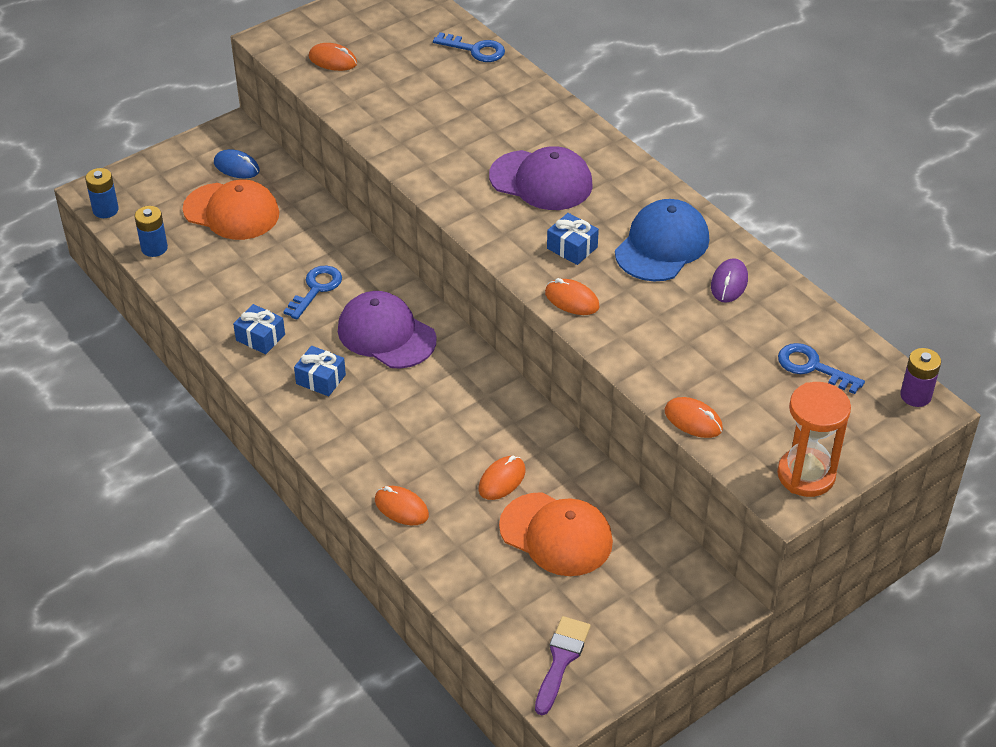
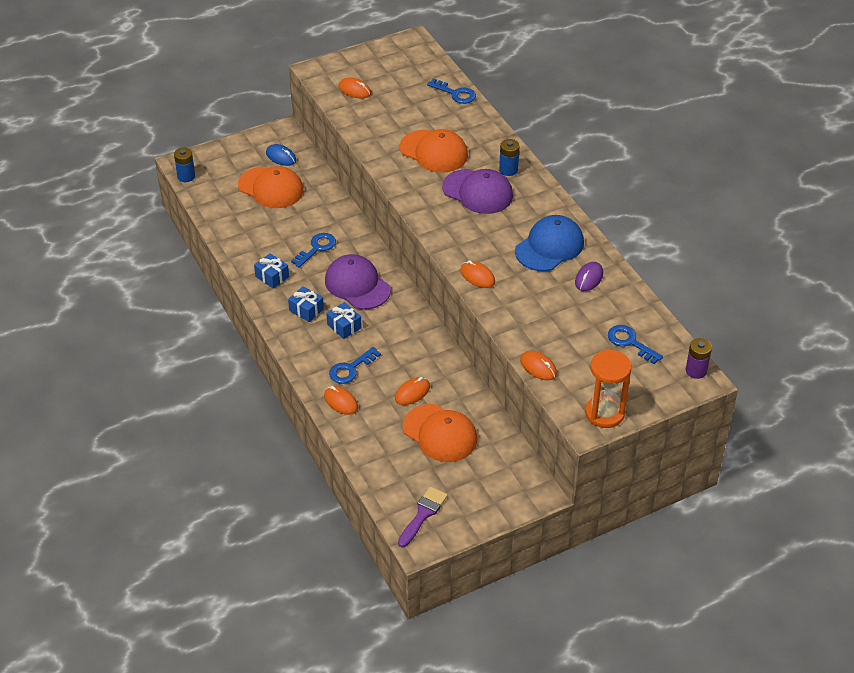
camera: 10 degrees right, 0 degrees up
blue battery [135,206,168,257] -> blue battery moved to [499,139,520,176]
blue gift [547,213,599,265] -> blue gift moved to [326,302,362,339]
none -> blue key [329,347,381,384]
none -> orange cap [400,129,468,173]

